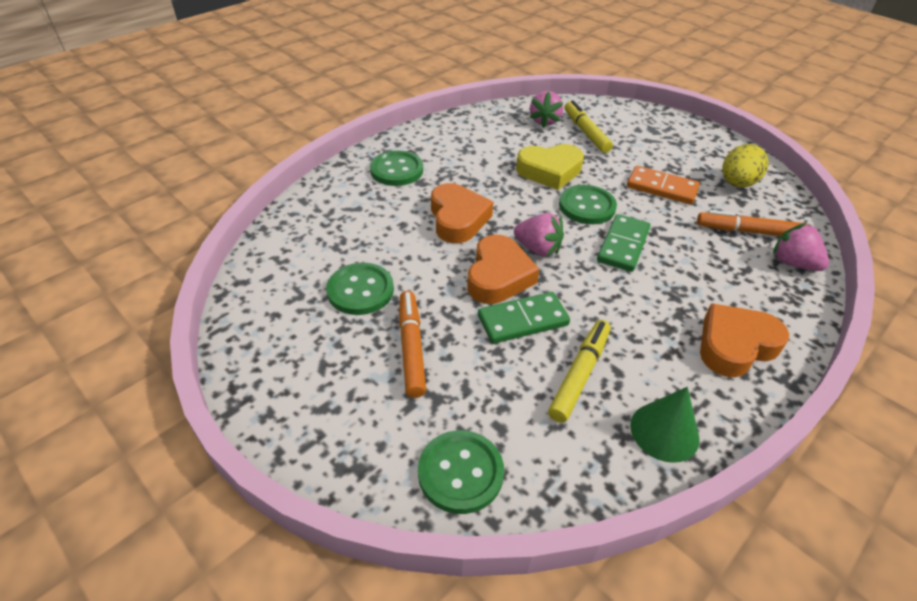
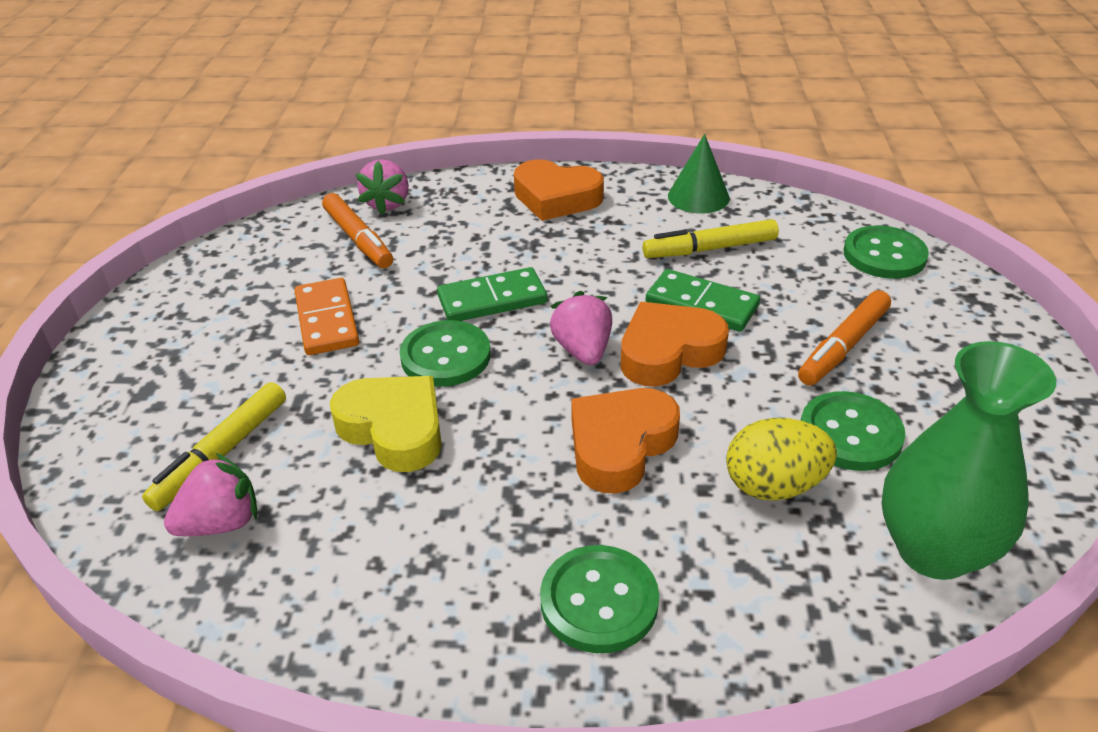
camera: 130 degrees left, 5 degrees down
yellow egg [722,144,769,188] -> yellow egg moved to [726,418,837,501]
none -> green vase [881,341,1056,580]

